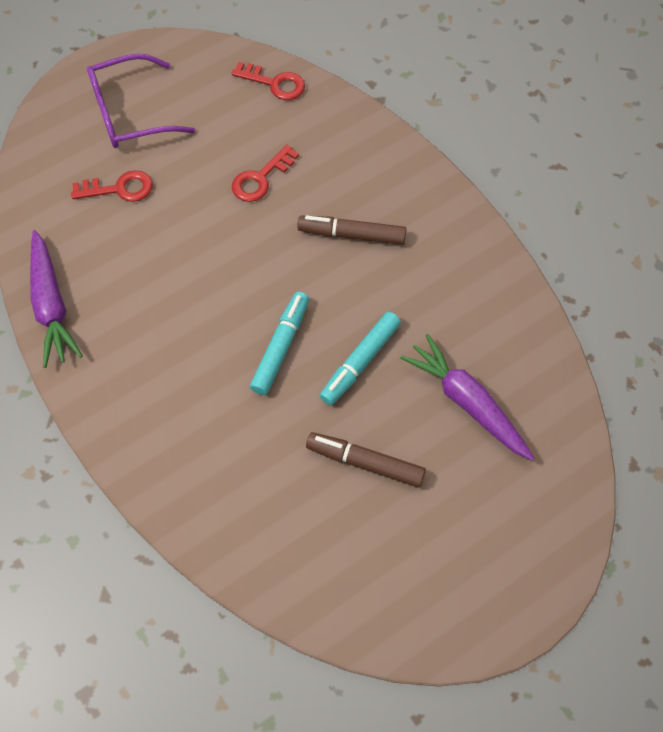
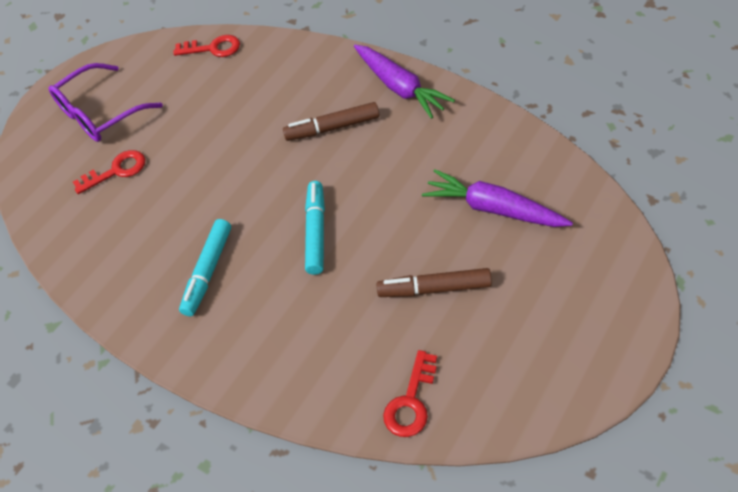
camera: 15 degrees left, 10 degrees down
purple carrot [30,230,83,368] -> purple carrot moved to [354,45,455,119]
red key [232,145,299,202] -> red key moved to [383,350,437,437]
turquoise marker [320,312,401,405] -> turquoise marker moved to [179,219,231,316]

